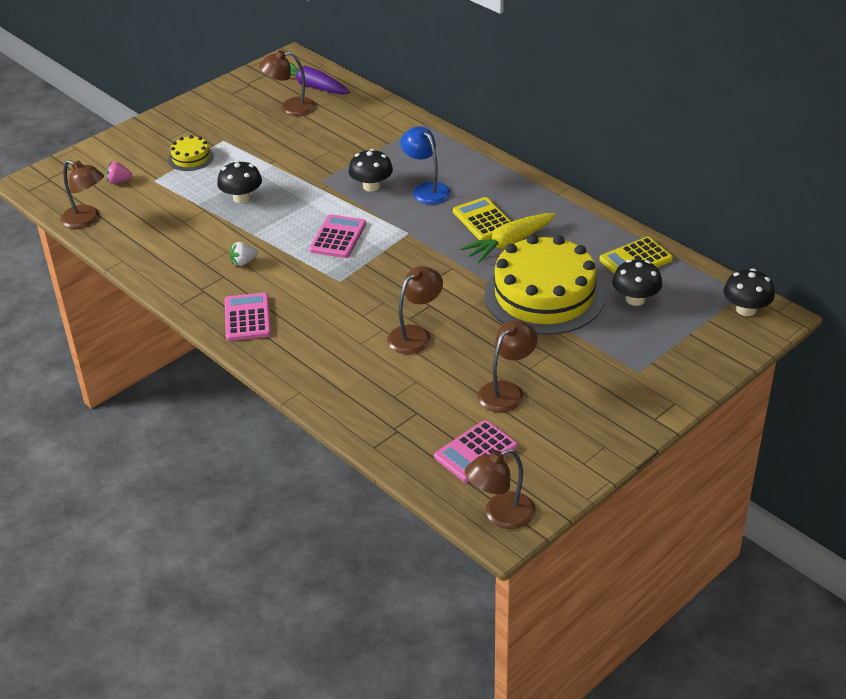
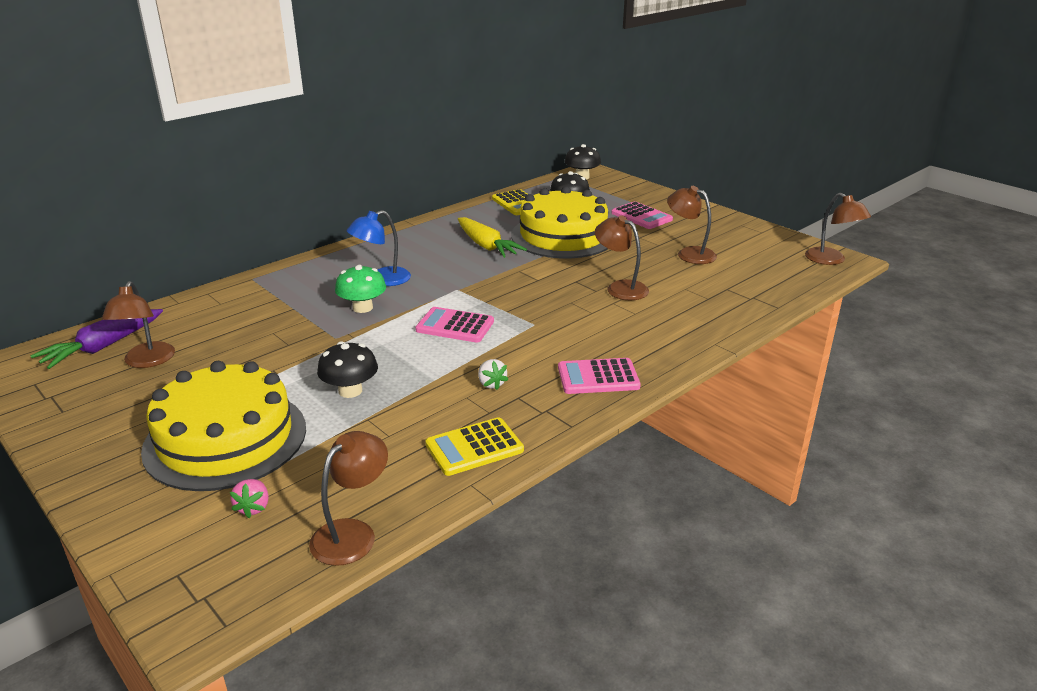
camera: 90 degrees left, 10 degrees down
yellow cake [168,135,214,171] -> yellow cake [141,361,306,491], size x2.30
black mushroom [349,149,393,192] -> green mushroom [335,265,386,313]
pink calculator [434,420,518,483] -> pink calculator moved to [611,201,673,229]
yellow calculator [453,197,512,240] -> yellow calculator moved to [425,417,524,476]

